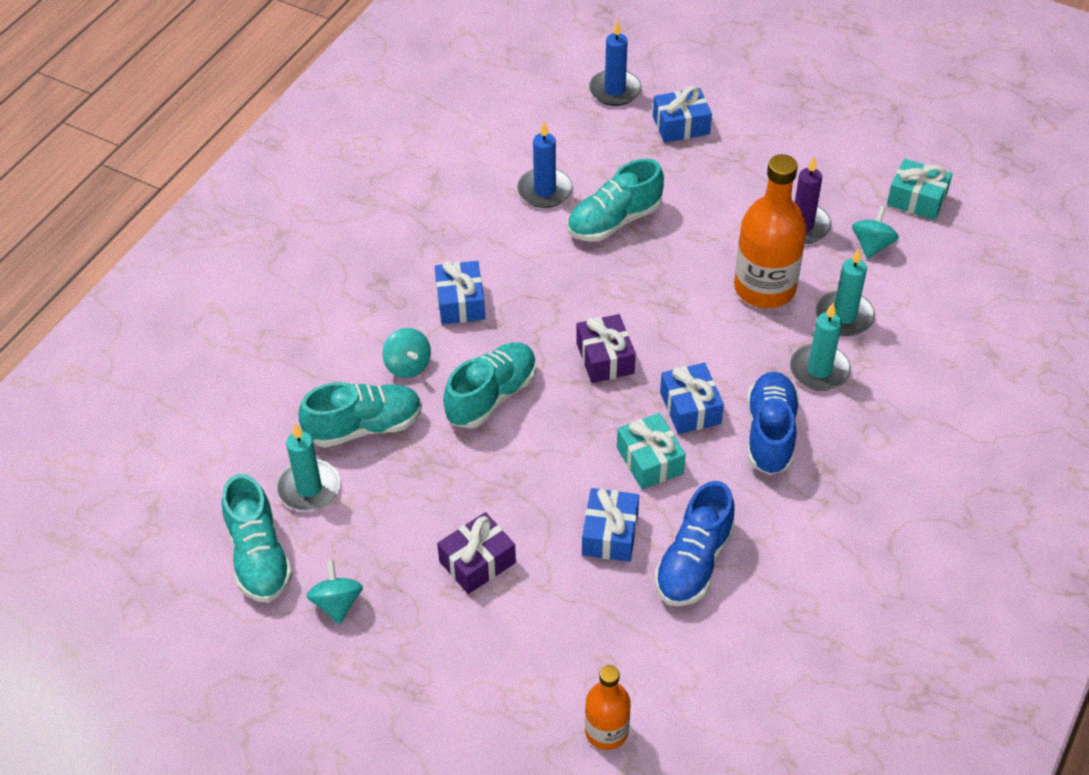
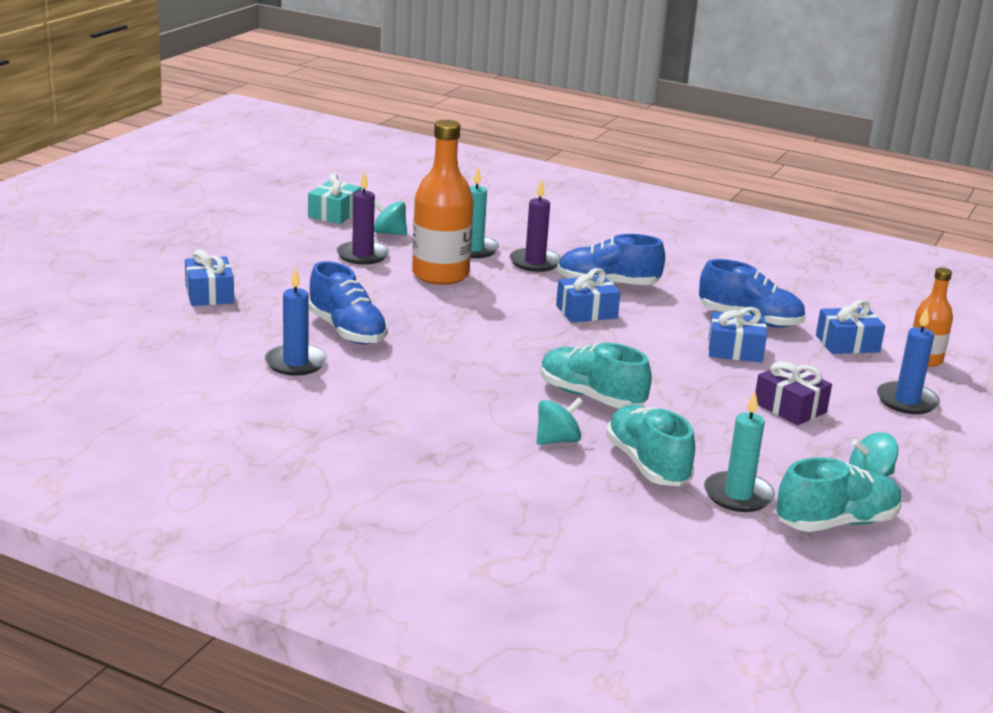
camera: 95 degrees left, 25 degrees down
blue gift [435,261,485,324] -> blue gift moved to [816,300,885,354]
turquoise shoe [567,159,664,241] -> blue shoe [308,261,388,344]
purple gift [576,314,636,383] -> none
blue candle [589,20,641,106] -> blue candle moved to [877,308,940,414]
turquoise gift [617,413,686,489] -> none
turquoise candle [790,303,851,391] -> purple candle [510,179,561,272]

